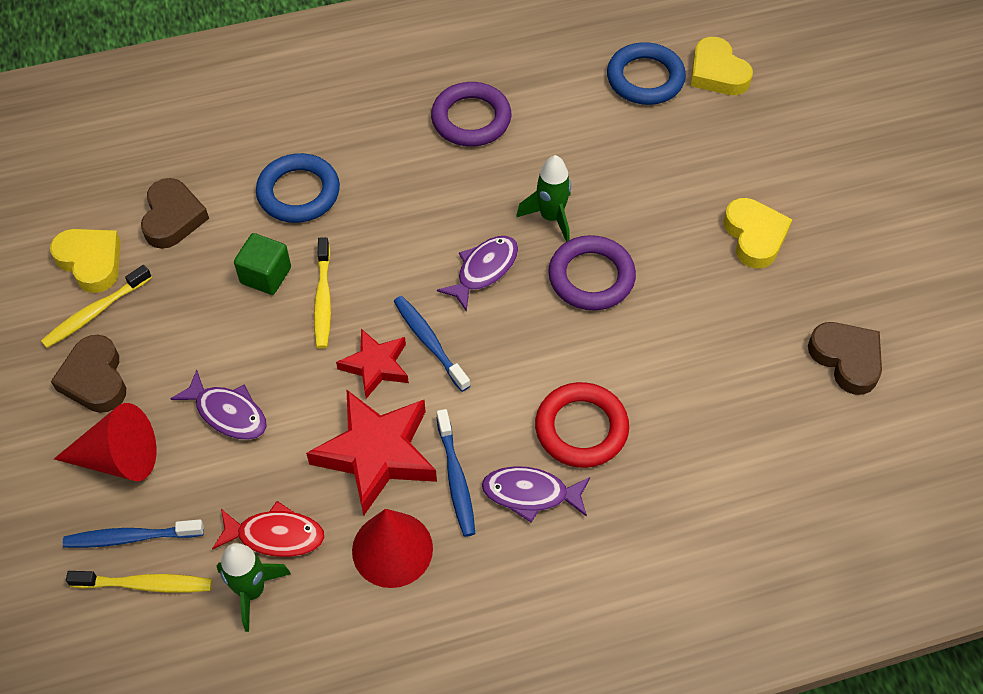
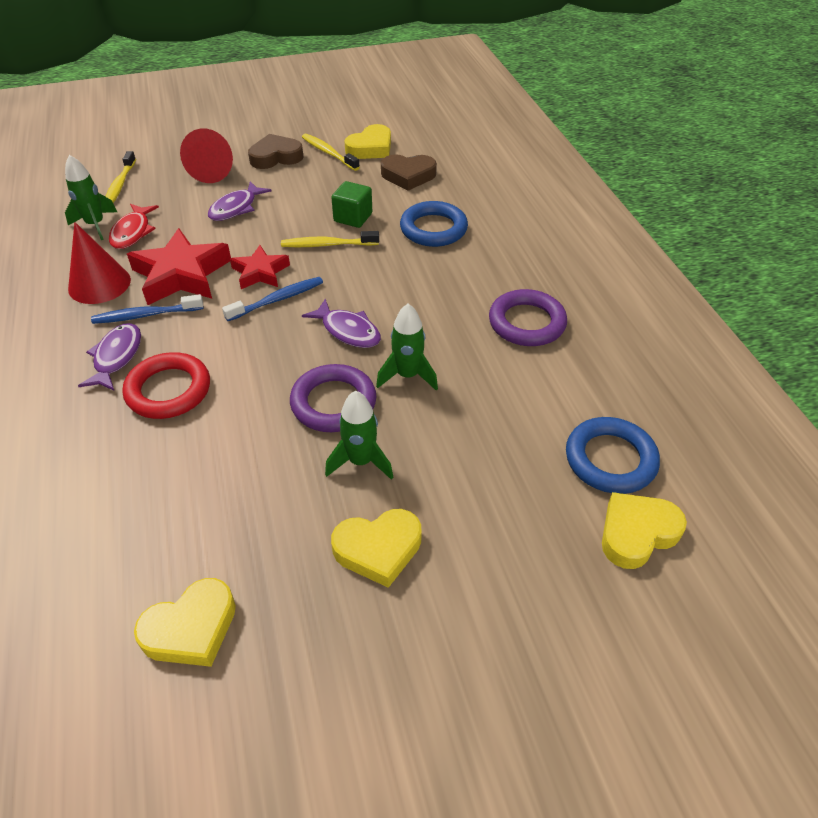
camera: 90 degrees right, 10 degrees down
blue toothbrush [63,519,204,548] -> none
brown heart [808,322,882,395] -> yellow heart [134,578,236,667]
none -> green rocket [325,391,394,480]

